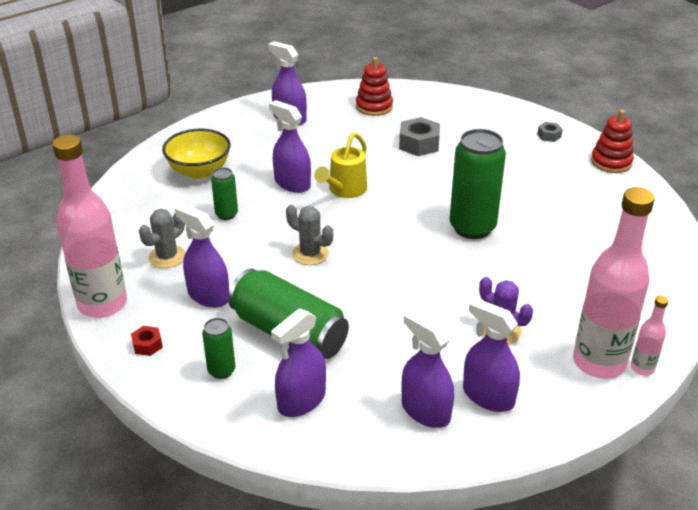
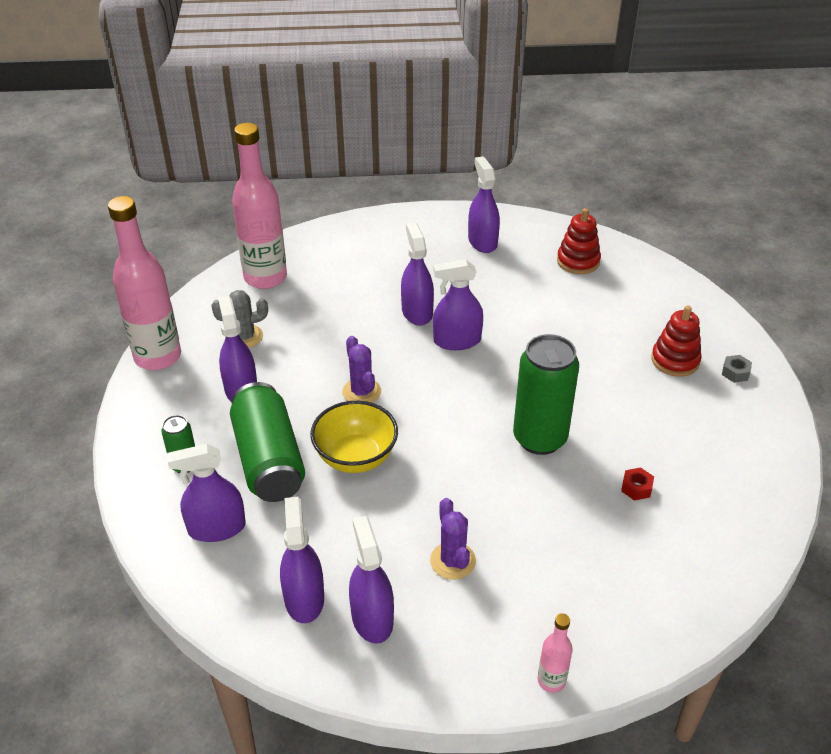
camera: 35 degrees right, 5 degrees up
red nut [131,326,163,356] -> red nut moved to [621,467,654,501]
yellow bowl [162,128,231,179] -> yellow bowl moved to [310,401,398,473]
green can [211,168,238,220] -> none
grey cactus [286,205,333,265] -> purple cactus [342,336,381,403]
yellow watering can [314,132,367,198] -> purple spray bottle [433,259,483,350]
grey nut [399,117,440,156] -> none
pink bottle [573,187,655,379] -> pink bottle moved to [232,123,287,289]
red stacking toy [591,110,634,173] -> red stacking toy moved to [651,305,702,377]

